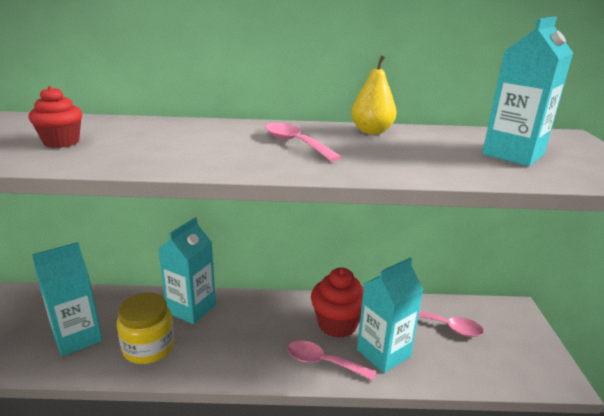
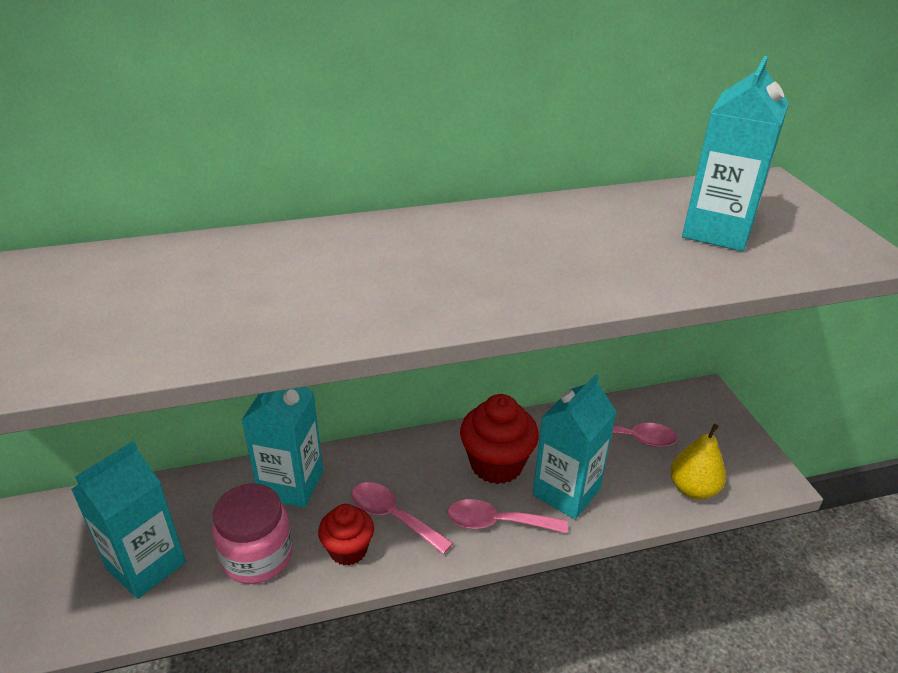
camera: 15 degrees left, 10 degrees up
red cupcake [28,86,82,148] -> red cupcake moved to [318,504,374,566]
yellow jar [117,292,174,364] -> pink jar [212,484,293,584]
pink spoon [265,123,341,161] -> pink spoon moved to [351,482,453,554]
yellow pear [351,56,396,135] -> yellow pear moved to [670,424,726,500]

